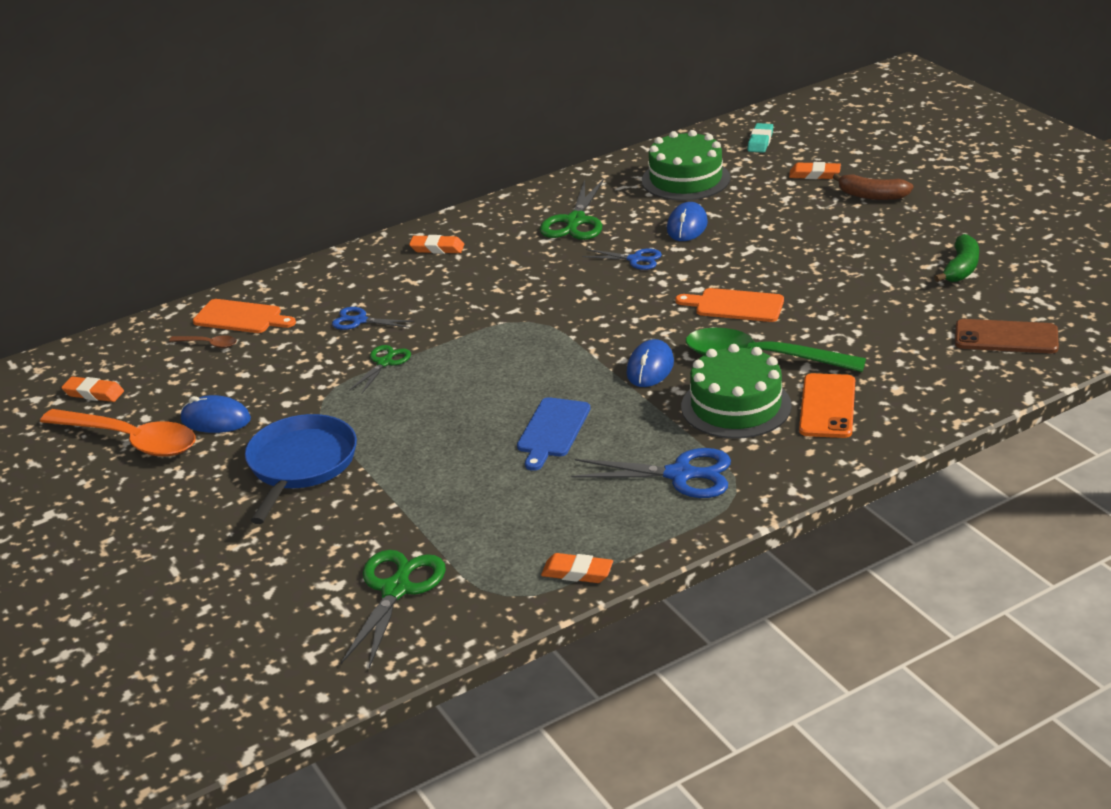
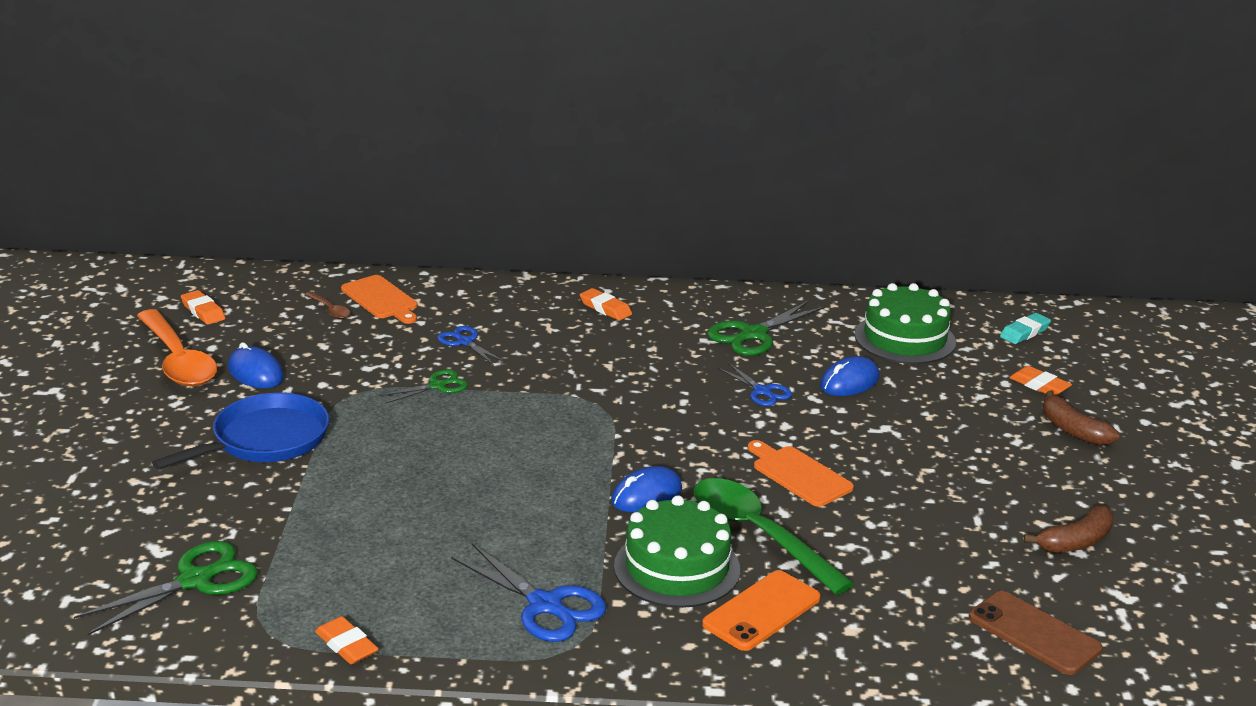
camera: 30 degrees right, 5 degrees down
blue cutting board [517,397,591,471] -> none
green banana [934,234,979,282] -> brown banana [1024,506,1114,553]

